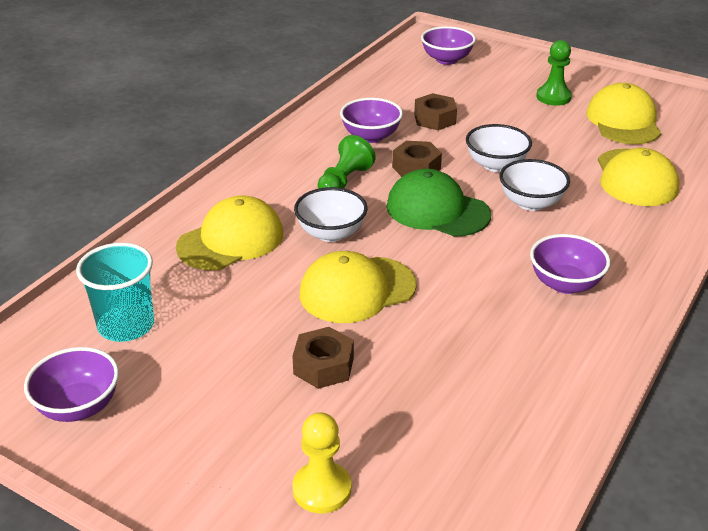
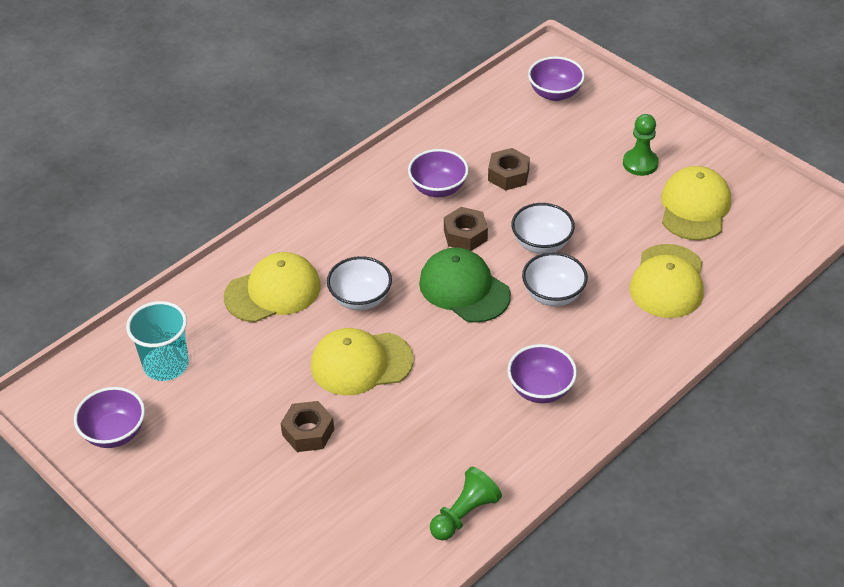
camera: 15 degrees right, 10 degrees up
yellow pawn [292,412,351,514] -> none
green pawn [318,135,376,189] -> green pawn moved to [430,467,502,540]

